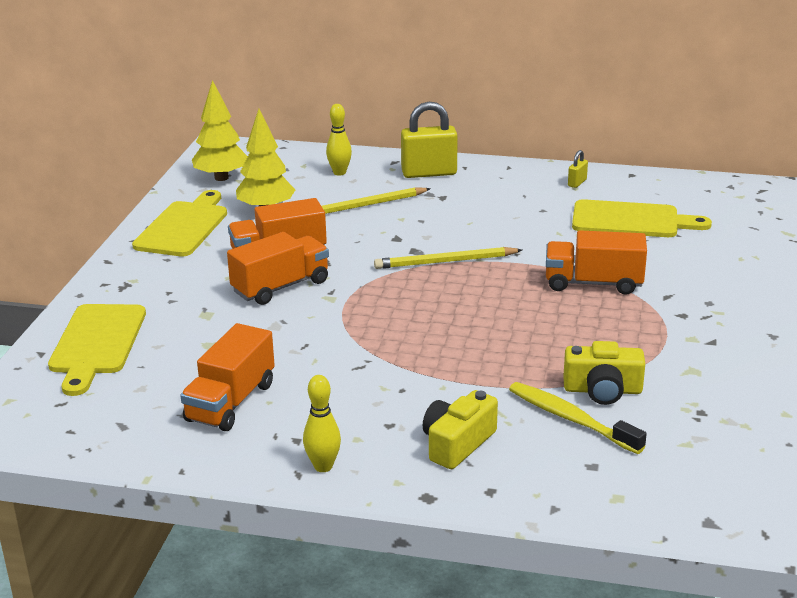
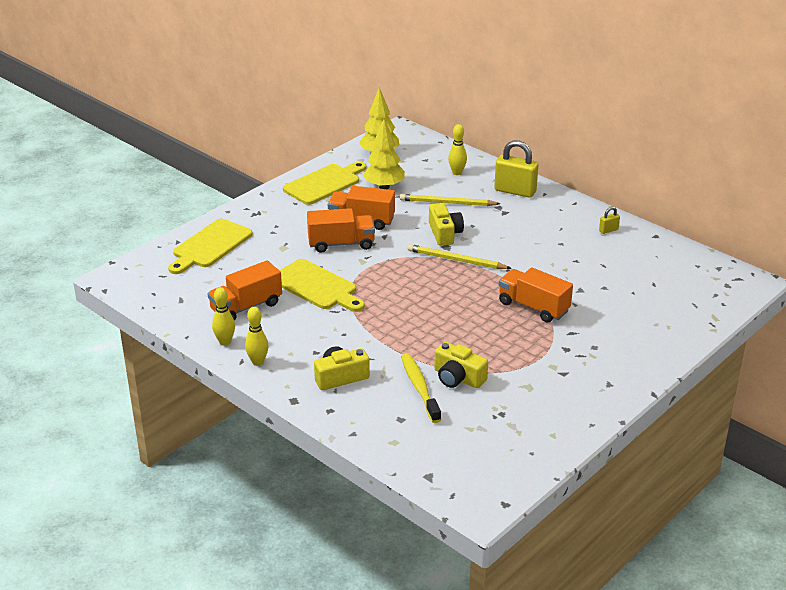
camera: 30 degrees right, 5 degrees up
yellow cutting board [572,199,712,237] -> yellow cutting board moved to [280,259,365,312]
none -> yellow bowling pin [212,287,235,346]
none -> yellow camera [429,203,464,246]

